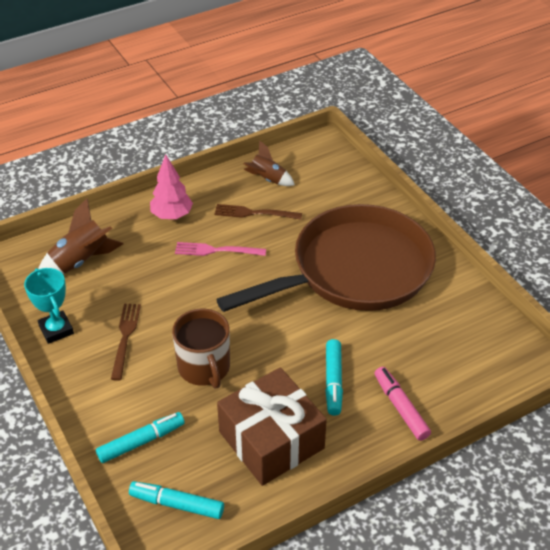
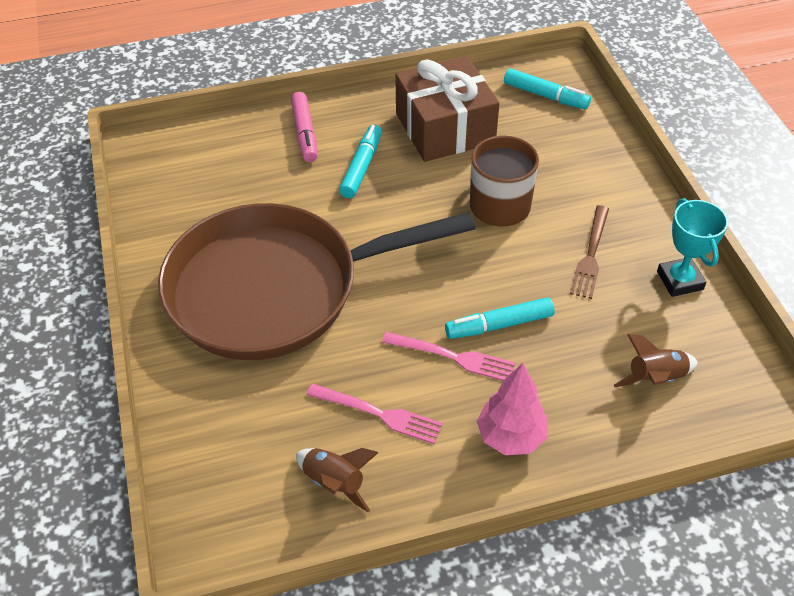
camera: 165 degrees left, 5 degrees up
brown rocket [38,199,123,274] -> brown rocket [614,334,698,387], size x0.66
turquoise marker [96,412,185,463] -> turquoise marker moved to [445,297,555,339]
brown fork [214,204,302,220] -> pink fork [307,384,443,444]

